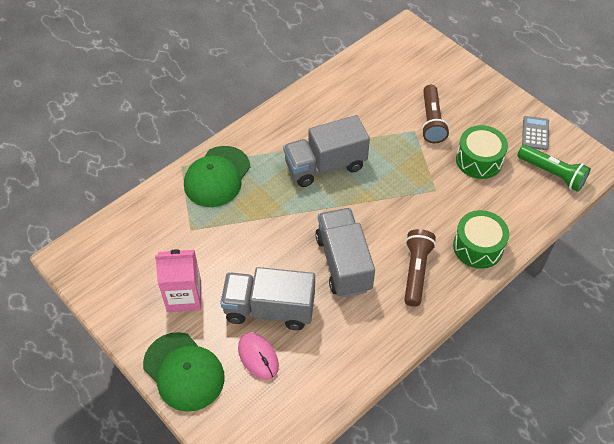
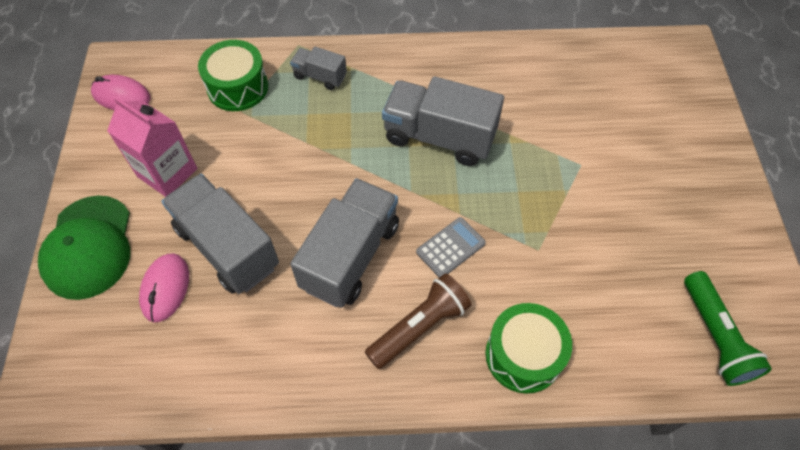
camera: 40 degrees right, 5 degrees up
green cap [184,146,250,207] -> grey truck [290,47,347,90]
brown flashlight [421,85,449,143] -> none
green drum [456,125,508,179] -> green drum moved to [198,40,268,111]
grey calculator [522,116,549,150] -> grey calculator moved to [416,217,486,278]
none -> pink mouse [91,75,151,110]

